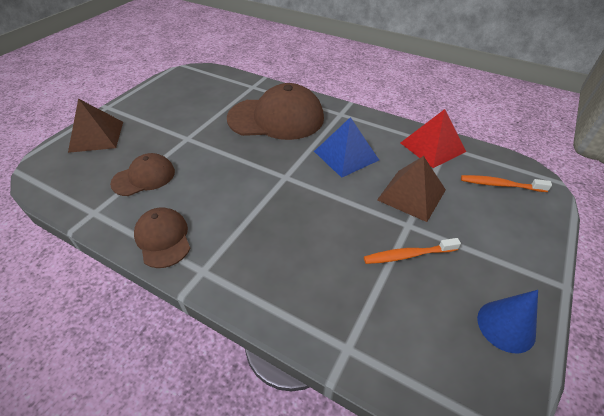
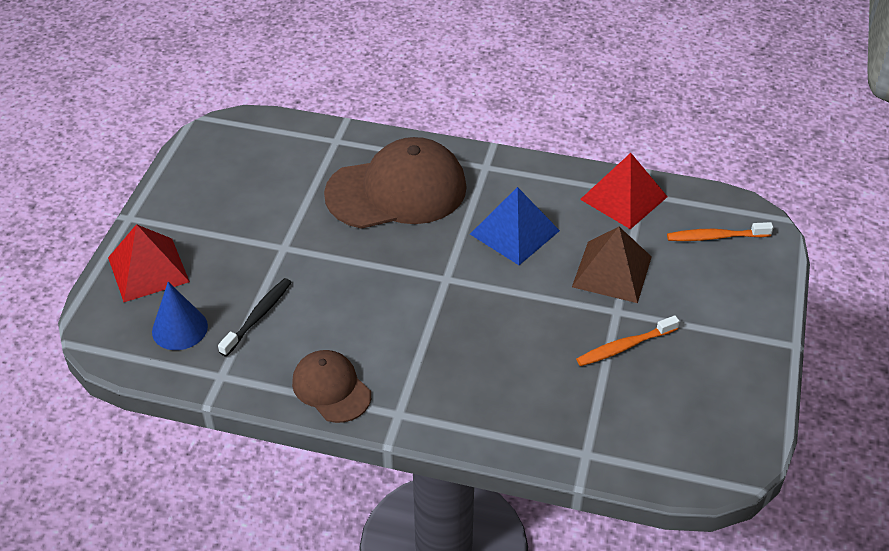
camera: 15 degrees left, 0 degrees up
brown pyramid [68,99,123,153] -> red pyramid [108,224,190,302]
brown cap [110,153,175,196] -> black toothbrush [218,278,292,357]
blue cone [477,290,538,353] -> blue cone moved to [152,282,208,350]

